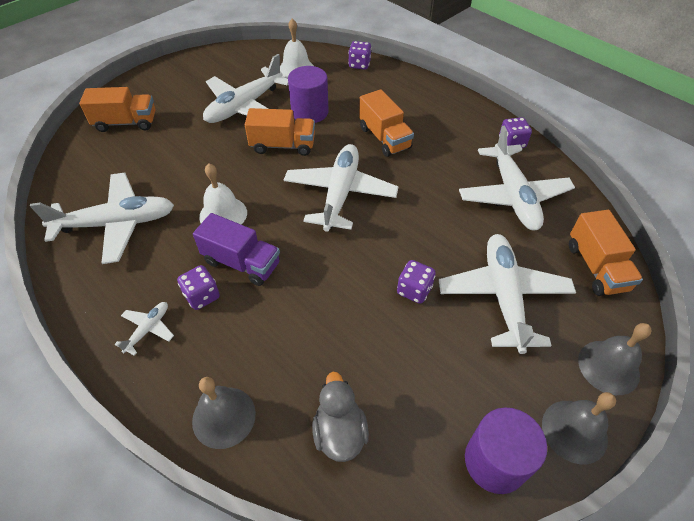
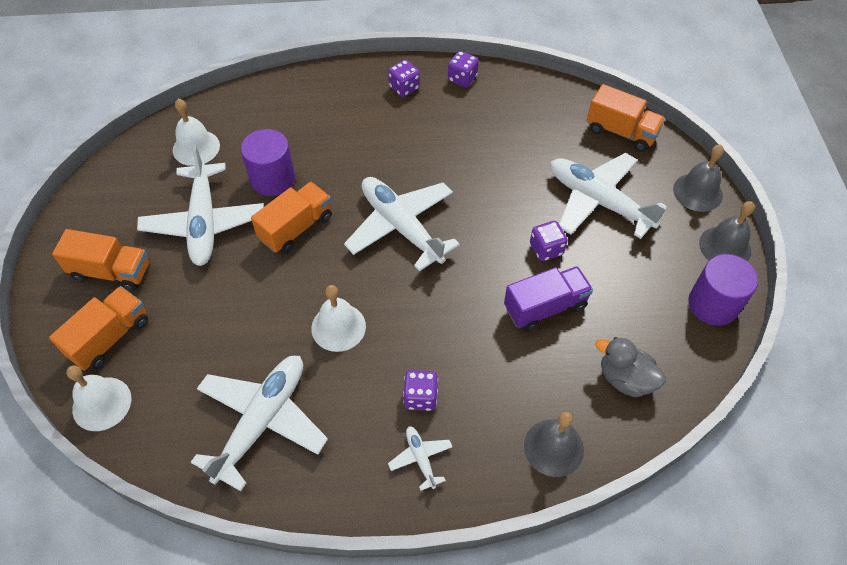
camera: 50 degrees left, 5 degrees up
purple truck [193,213,280,286] -> purple truck moved to [504,266,593,331]
purple dice [348,41,372,70] -> purple dice moved to [388,60,420,97]
orange truck [359,89,414,157] -> orange truck moved to [52,229,150,291]
white plane [459,126,575,230] -> none
none -> white bell [66,365,131,431]

